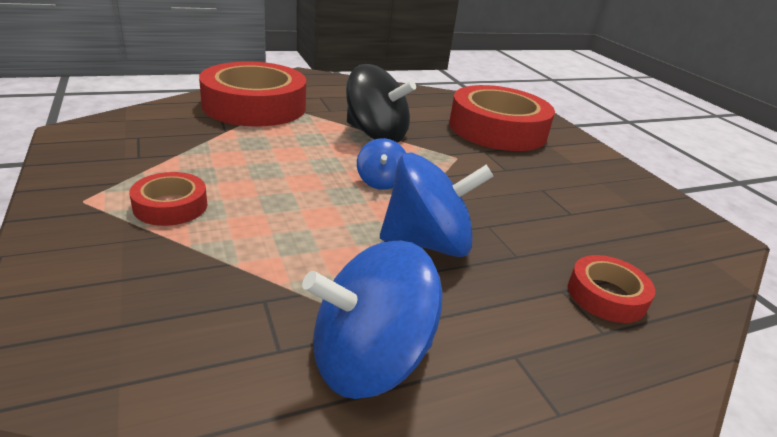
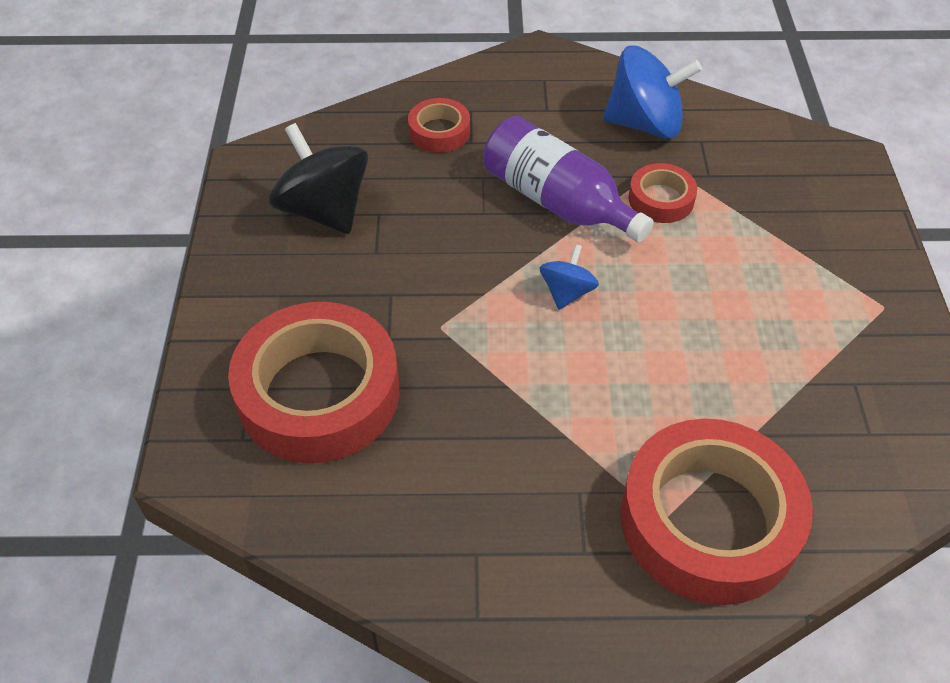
camera: 155 degrees left, 20 degrees up
red tape [129,172,207,226] -> red tape moved to [628,163,697,223]
black spinning top [346,64,416,142] -> black spinning top moved to [269,123,368,234]
blue spinning top [380,153,494,257] -> purple bottle [483,116,653,243]

